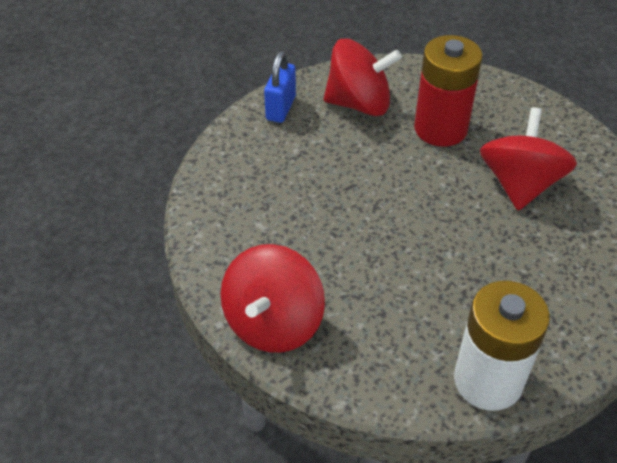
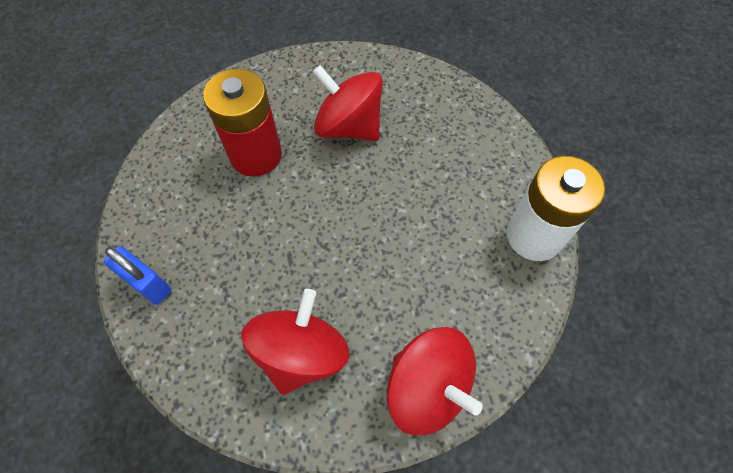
camera: 70 degrees left, 15 degrees up
red spinning top [324,39,402,116] -> red spinning top moved to [241,289,350,395]

